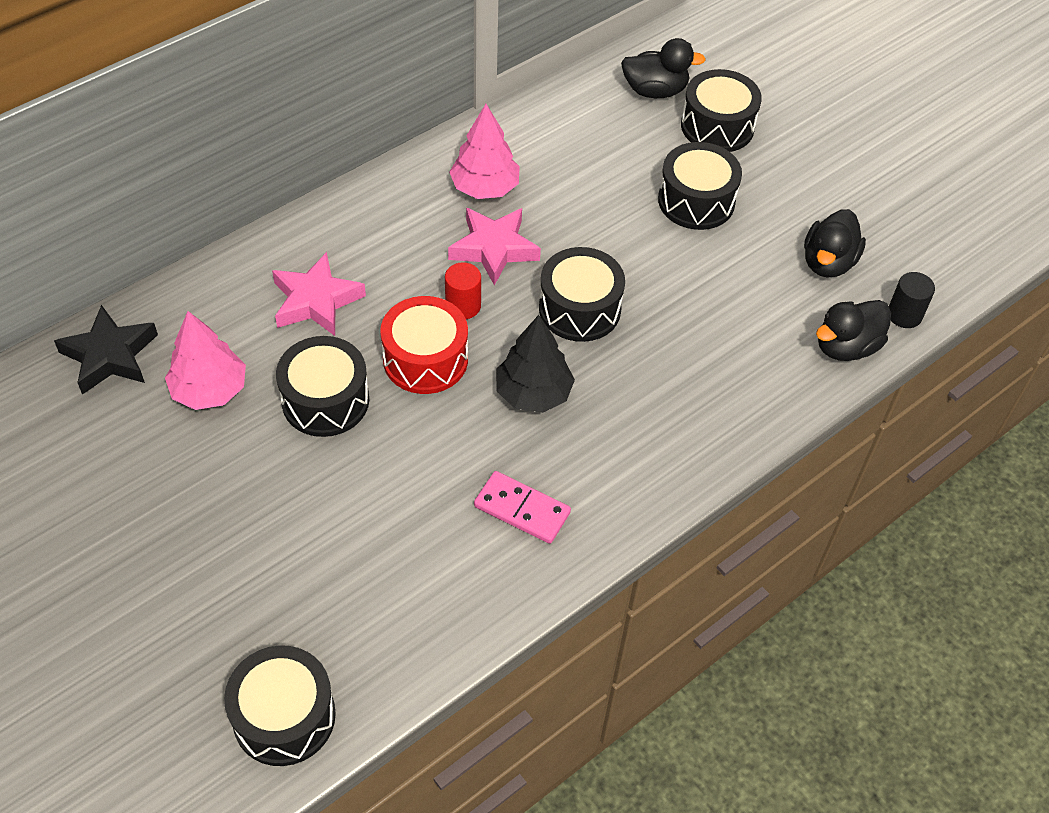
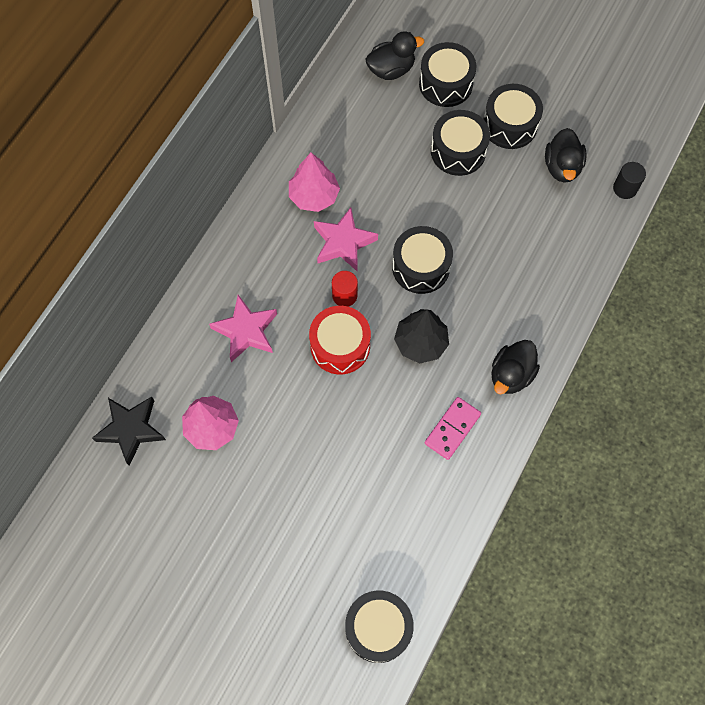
camera: 20 degrees left, 15 degrees up
black drum [276,336,369,437] -> black drum moved to [483,84,543,149]
pink domino [474,471,571,544] -> pink domino turned 60 degrees counterclockwise [425,397,481,460]
black duck [816,300,891,361] -> black duck moved to [491,340,540,394]

